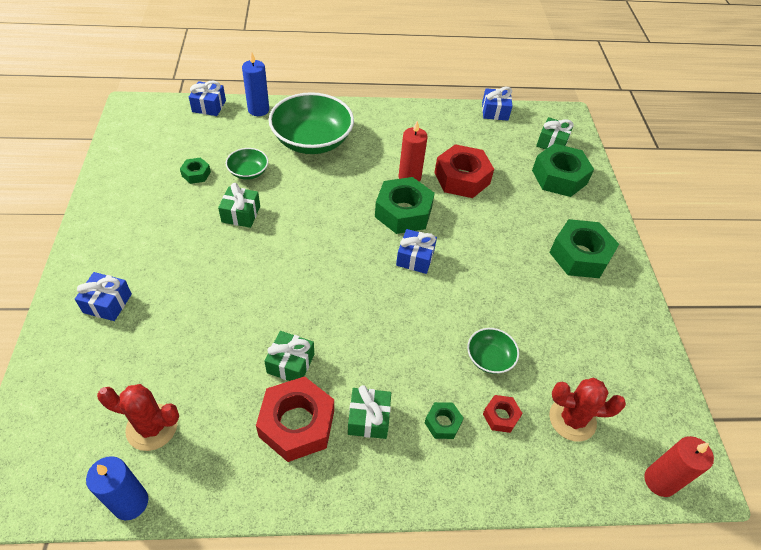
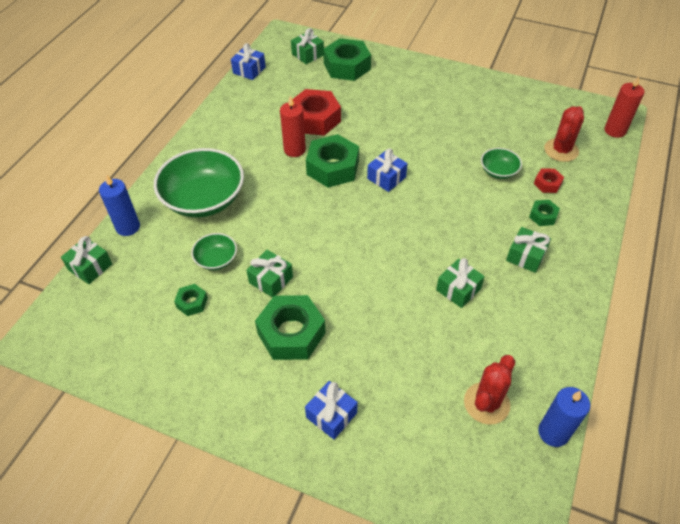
camera: 60 degrees left, 0 degrees up
blue gift [189,80,226,116] -> green gift [61,236,112,284]
red nut [256,376,334,462] -> none
green nut [549,219,619,278] -> green nut moved to [255,295,326,360]

